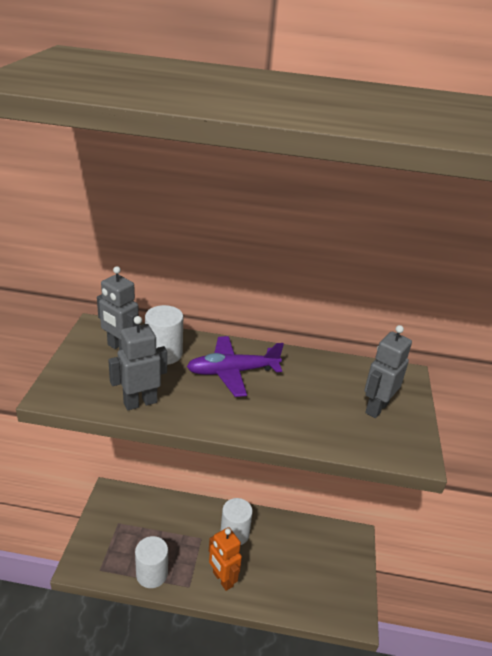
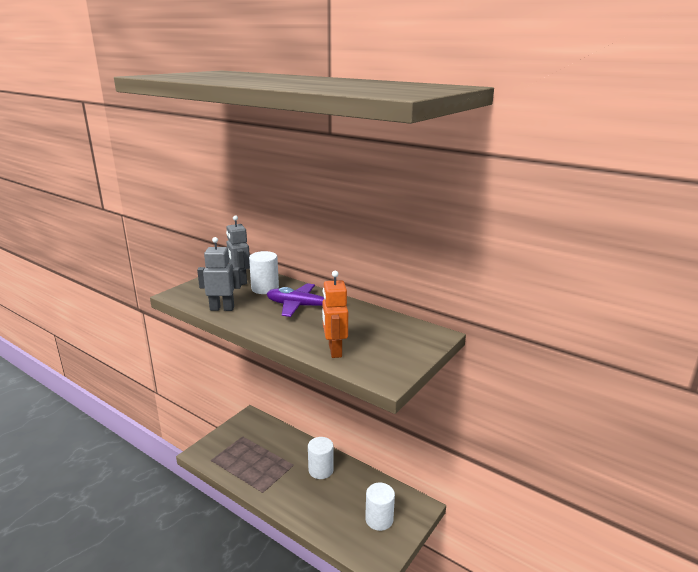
camera: 30 degrees right, 10 degrees down
white cylinder [135,536,168,588] -> white cylinder moved to [365,483,395,531]
orange robot [209,527,242,591] -> orange robot moved to [322,271,348,358]
grey robot [364,325,412,418] -> none

